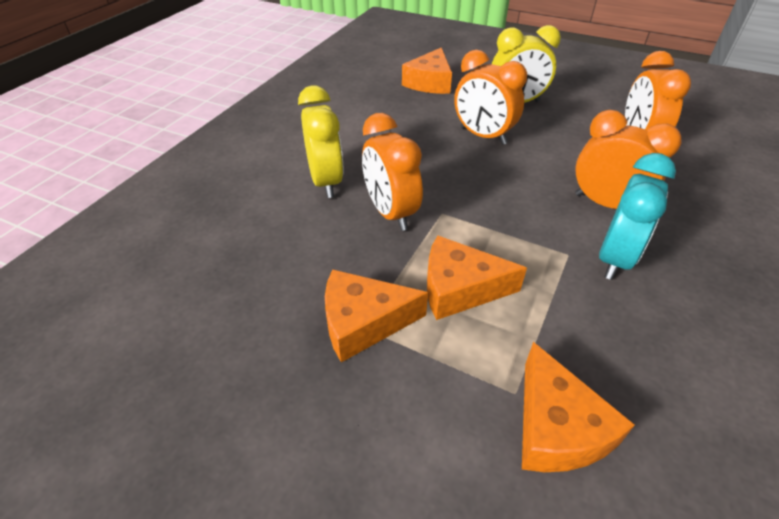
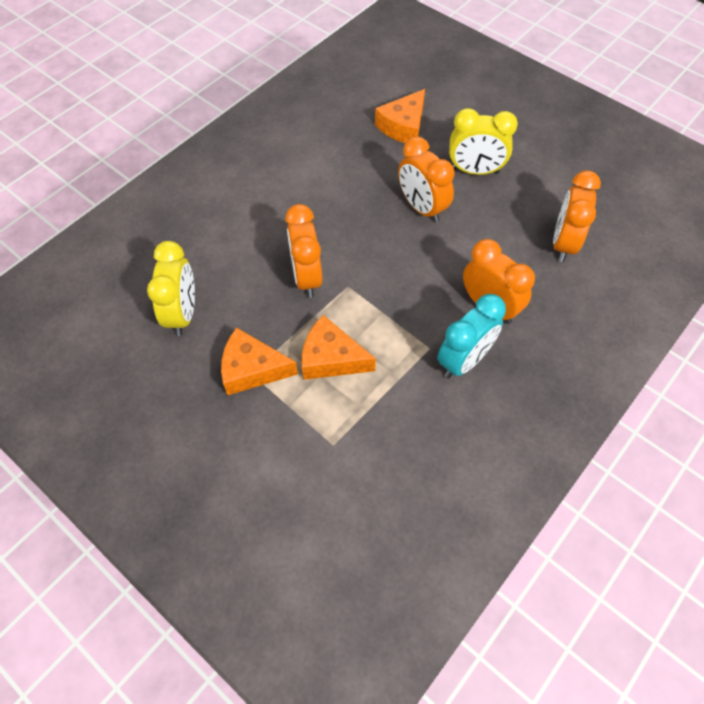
camera: 15 degrees right, 15 degrees up
yellow clock [298,85,344,198] -> yellow clock moved to [147,241,195,336]
orange cheese [522,342,635,472] -> none

